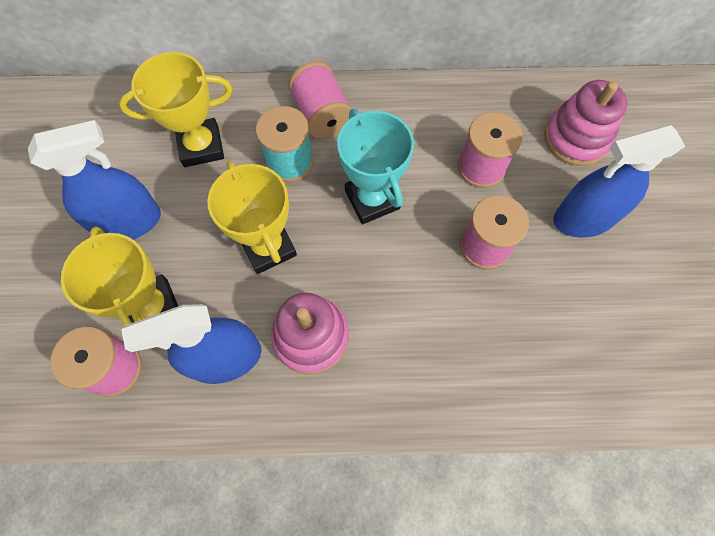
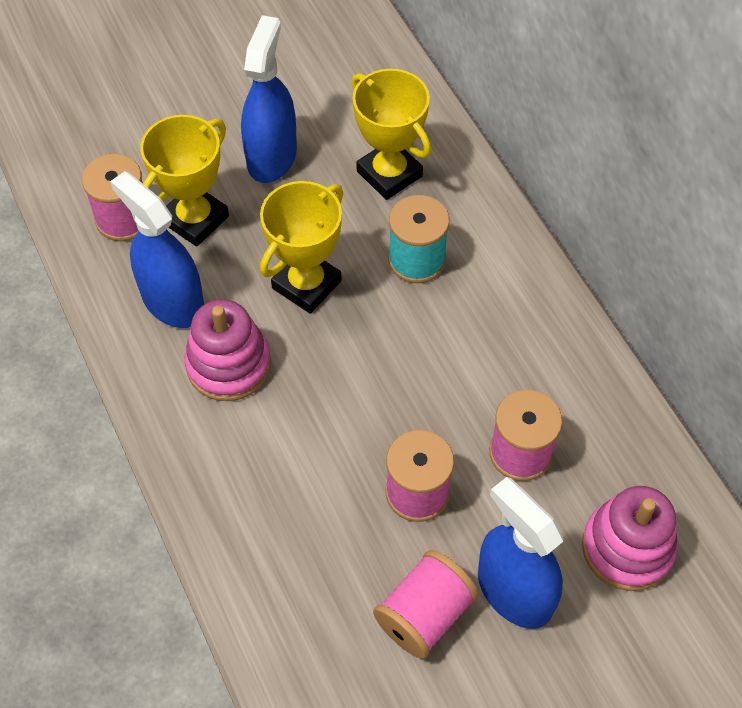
camera: 65 degrees right, 10 degrees down
blue spray bottle [28,120,161,239] -> blue spray bottle turned 120 degrees counterclockwise [241,15,297,183]
pink spool [288,61,352,139] -> pink spool moved to [373,550,479,659]
turquoise trophy [337,109,414,224] -> none

